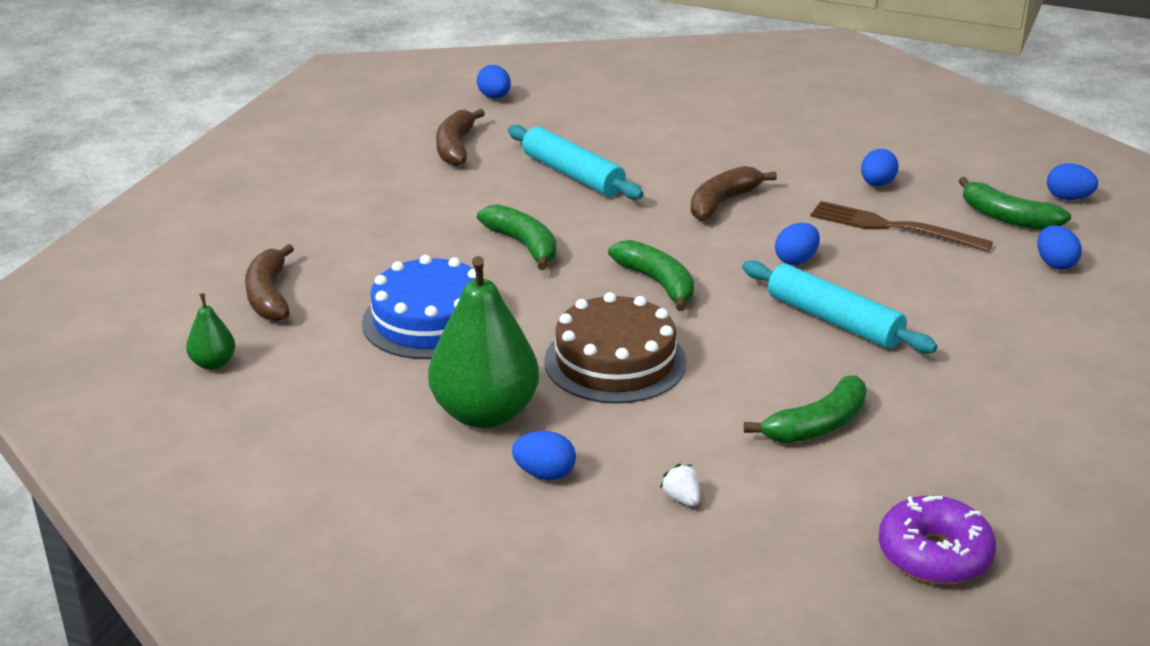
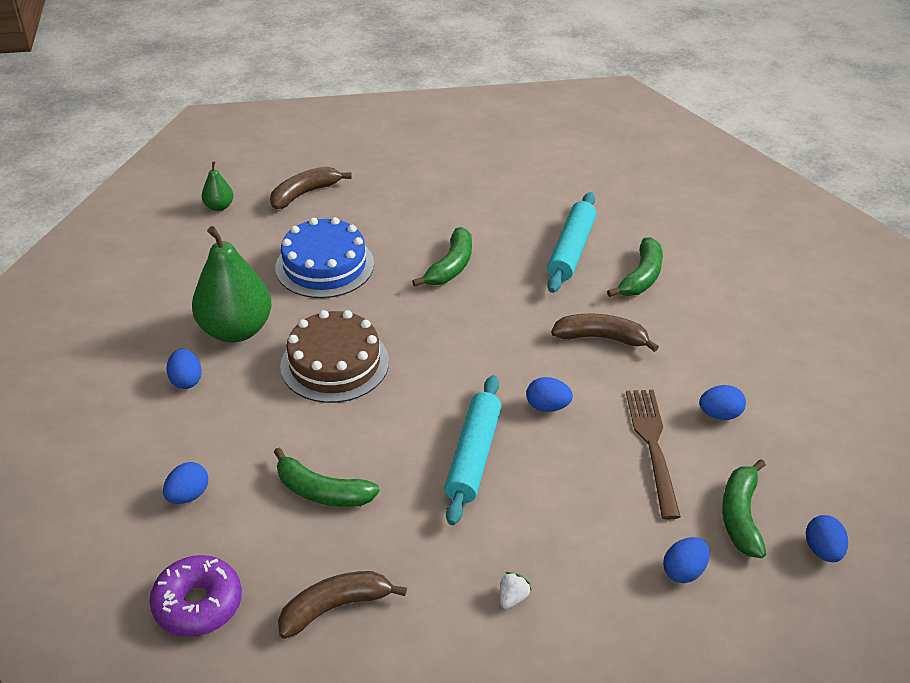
camera: 60 degrees right, 10 degrees up
brown banana [436,109,485,166] -> brown banana moved to [278,571,407,639]
blue egg [477,65,511,99] -> blue egg moved to [163,462,208,504]
green banana [608,240,694,311] -> green banana moved to [607,237,663,297]
white strawberry [660,464,700,506] -> white strawberry moved to [500,572,531,609]

